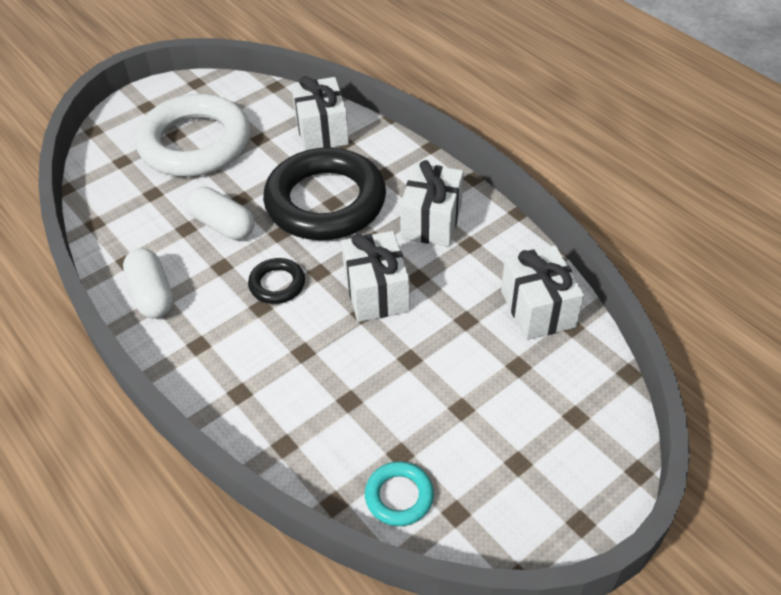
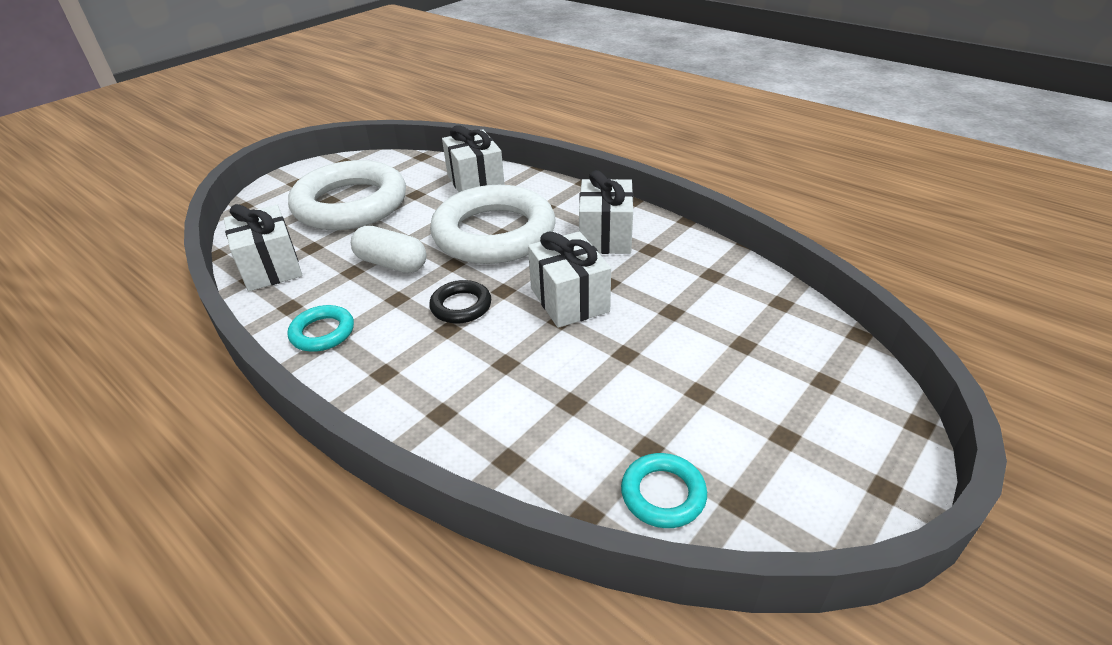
camera: 10 degrees left, 10 degrees down
white capsule [123,248,174,318] -> turquoise ring [288,305,354,352]
black ring [263,147,386,240] -> white ring [430,185,556,264]
white gift [501,245,584,340] -> white gift moved to [224,204,303,291]

